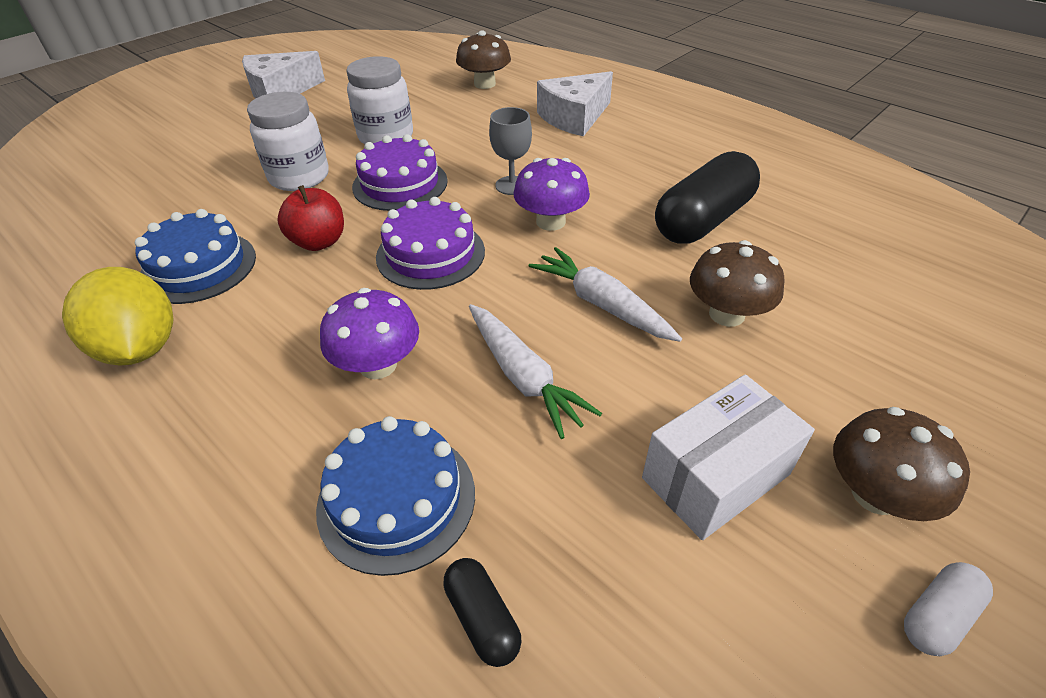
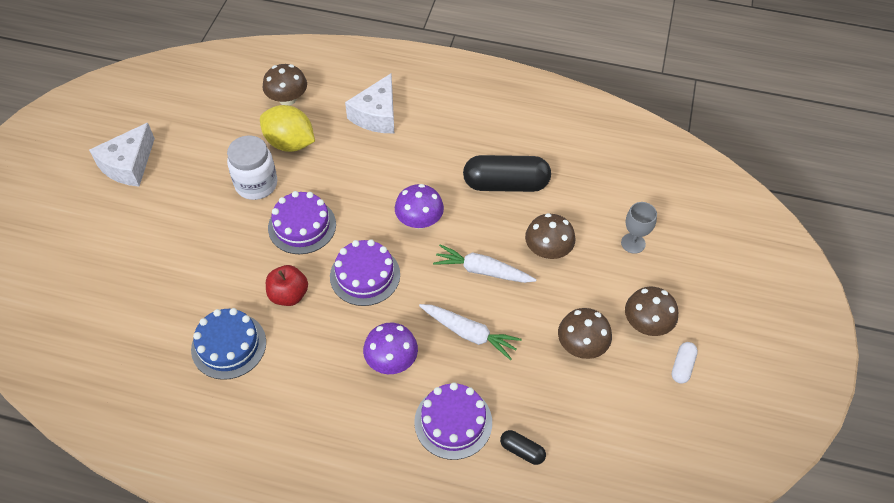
camera: 30 degrees left, 10 degrees up
yellow lemon [62,267,174,365] -> yellow lemon moved to [260,105,315,152]
white jar [247,92,329,191] -> none
blue cake [316,416,475,576] -> purple cake [414,382,492,460]
grey goblet [489,107,532,195] -> grey goblet moved to [621,202,657,254]
white box [642,375,815,540] -> brown mushroom [558,308,612,359]
black capsule [655,151,760,244] -> black capsule turned 75 degrees clockwise [463,155,551,192]

